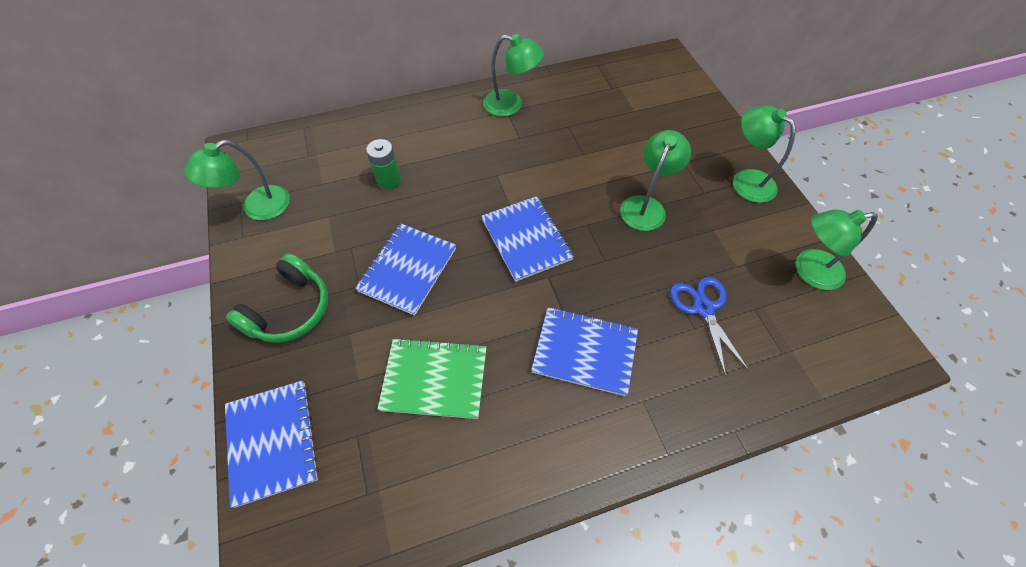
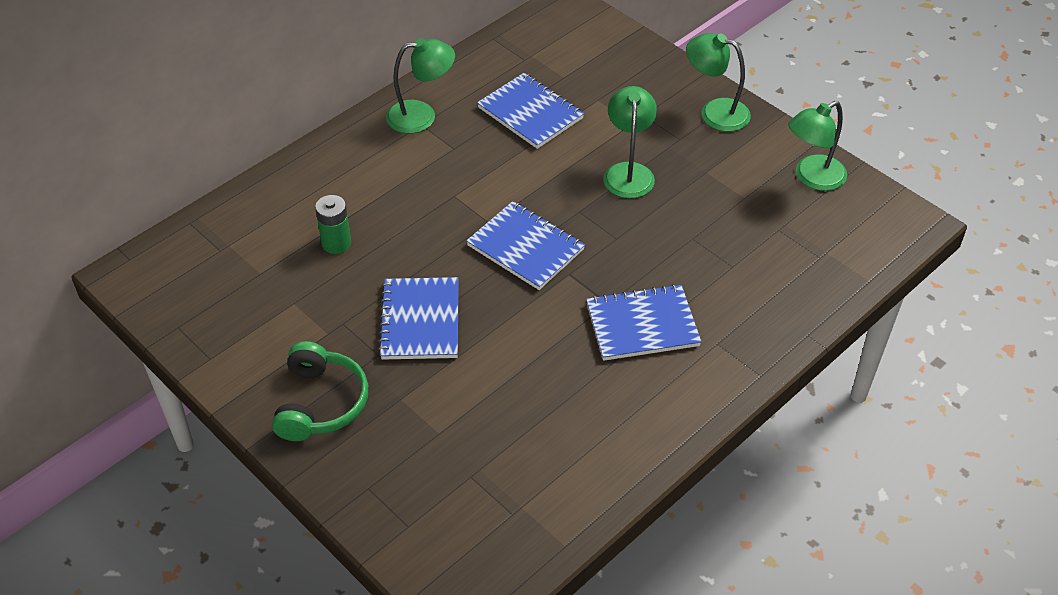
camera: 25 degrees left, 10 degrees down
green lamp [184,140,290,220] -> none
blue notebook [225,381,319,508] -> blue notebook moved to [477,73,584,149]
green notebook [377,338,487,419] -> none
blue scissors [670,277,749,377] -> none

